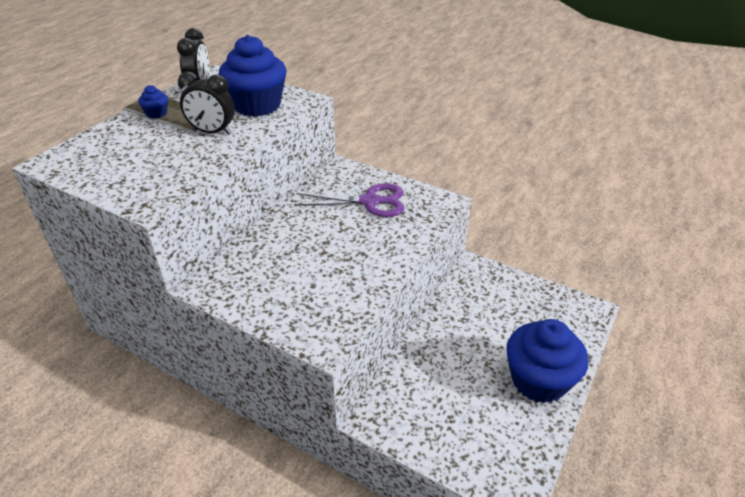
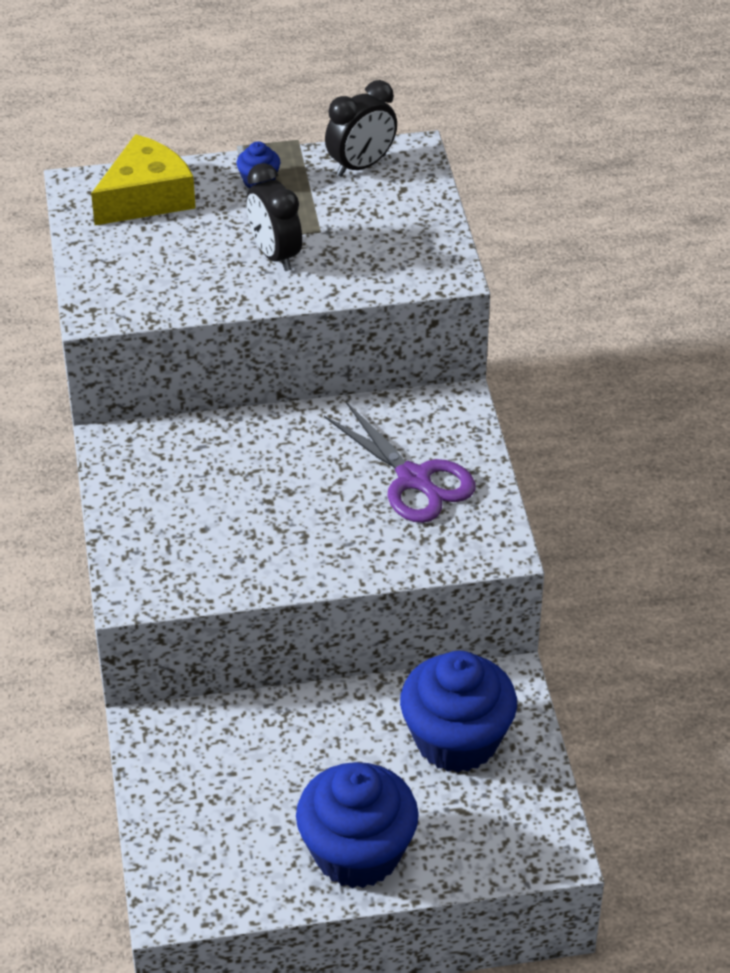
camera: 50 degrees right, 5 degrees up
blue cupcake [219,35,286,117] -> blue cupcake moved to [400,651,517,773]
none -> yellow cheese [91,134,196,225]

